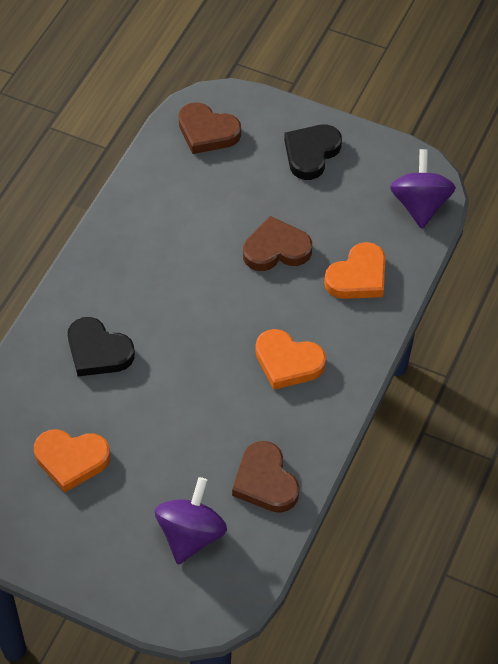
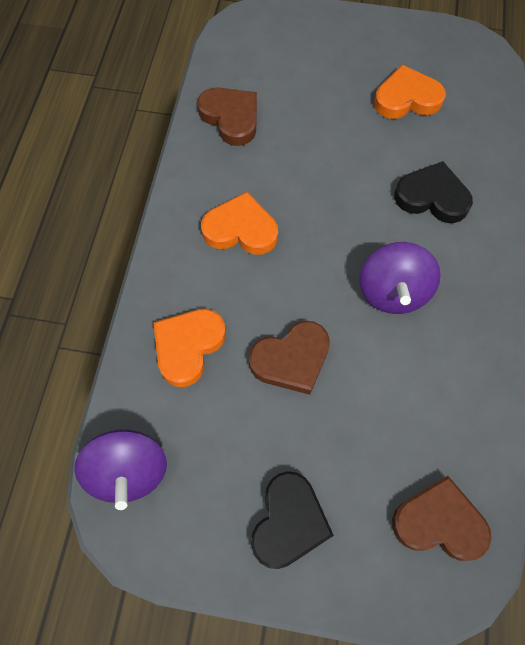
camera: 165 degrees right, 10 degrees up
purple spinning top [155,477,227,564] -> purple spinning top moved to [360,242,441,314]

